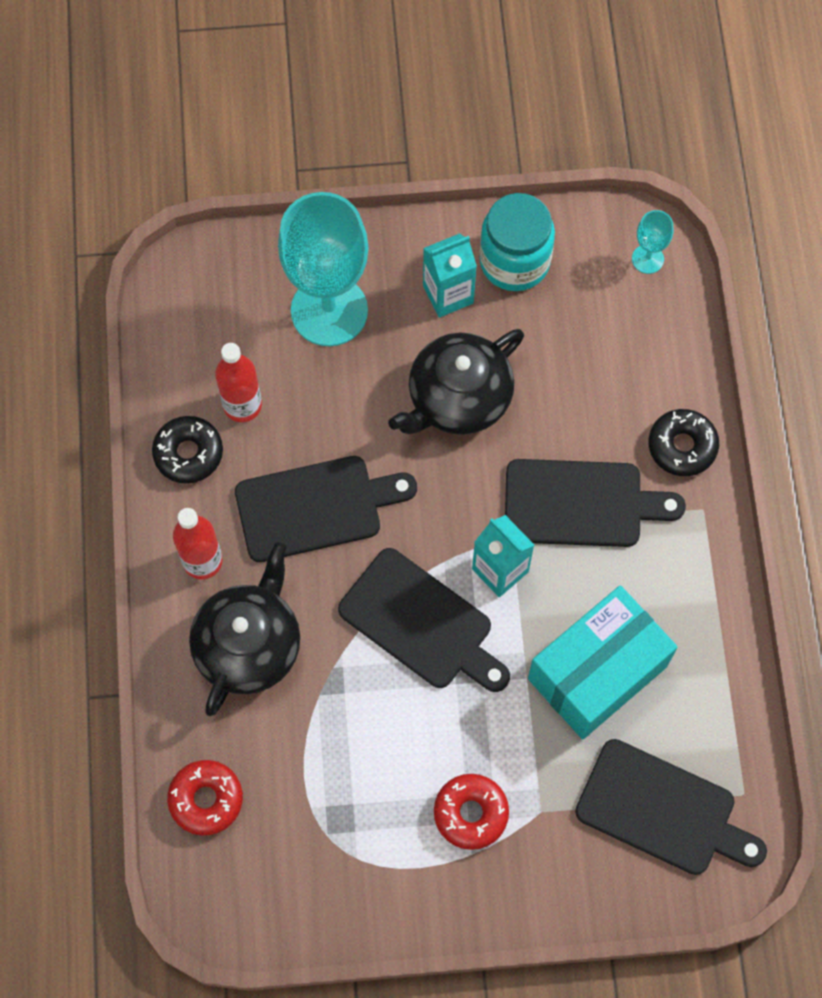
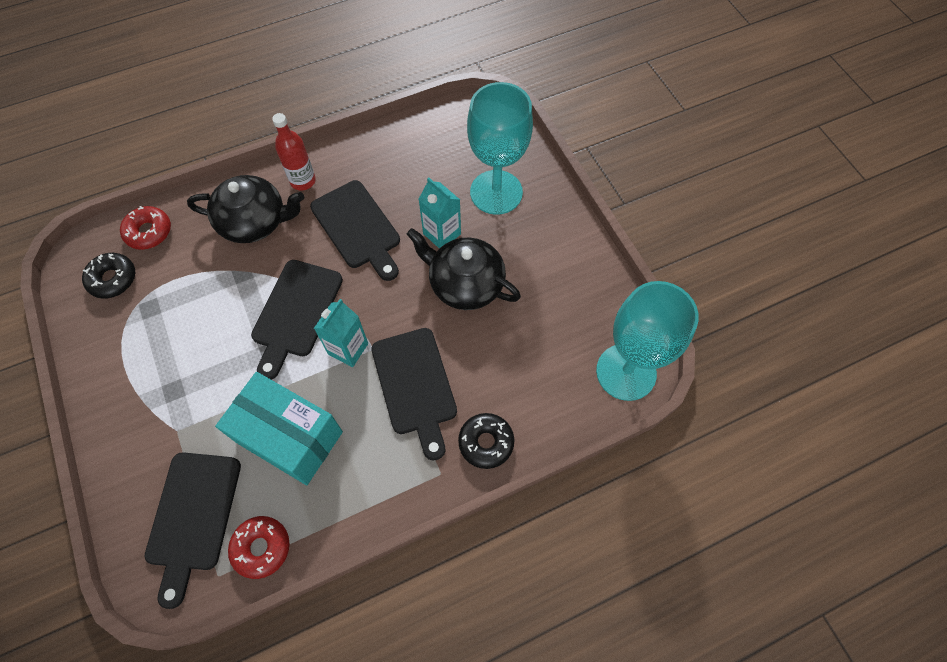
camera: 70 degrees right, 5 degrees down
black donut [152,416,223,484] -> black donut moved to [82,253,135,299]
red bottle [215,343,262,422] -> none
turquoise carton [423,233,477,318] -> turquoise carton moved to [419,177,461,249]
red donut [434,774,509,850] -> red donut moved to [228,516,289,579]
turquoise jar [479,193,555,291] -> none
turquoise goblet [632,210,673,274] -> turquoise goblet [596,281,699,401], size x2.37

